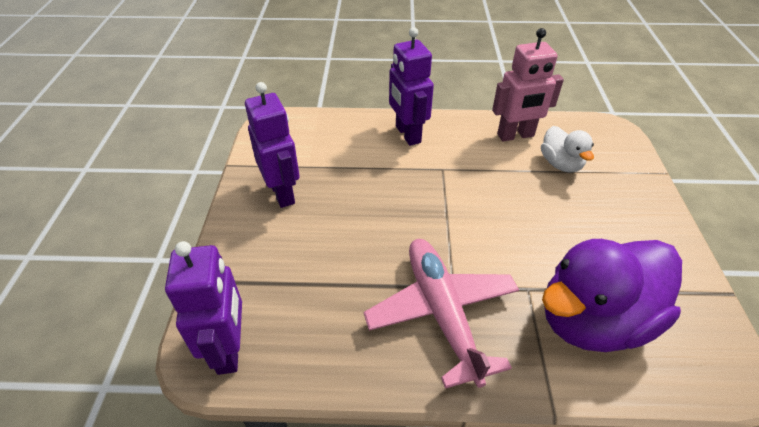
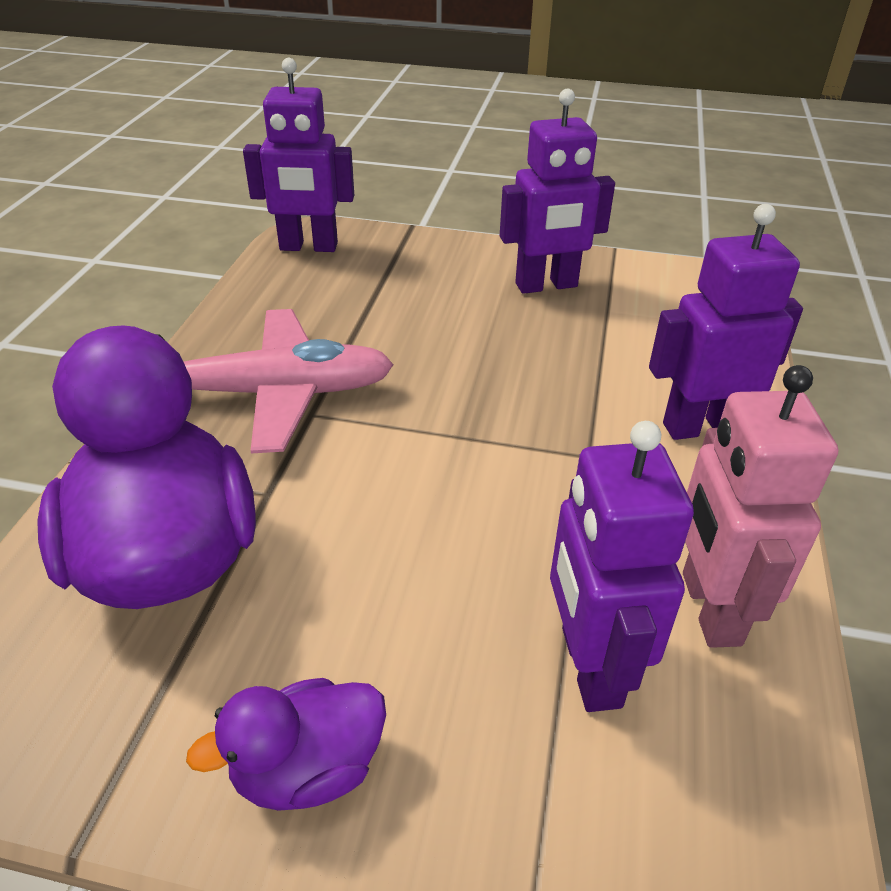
camera: 100 degrees right, 5 degrees down
white duck [541,126,594,173] -> purple robot [550,421,694,712]
none -> purple duck [186,678,386,811]

